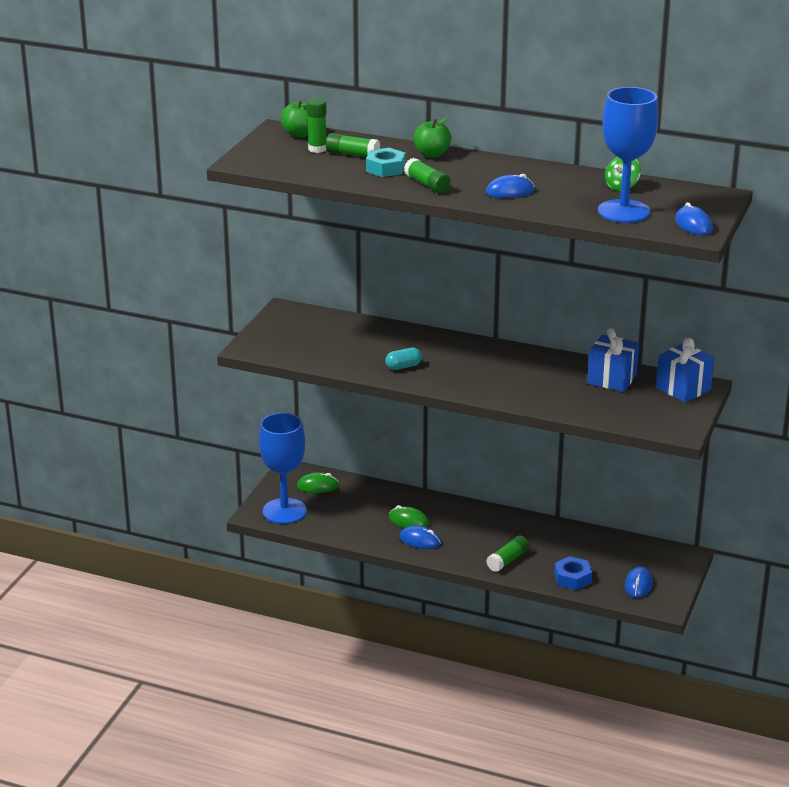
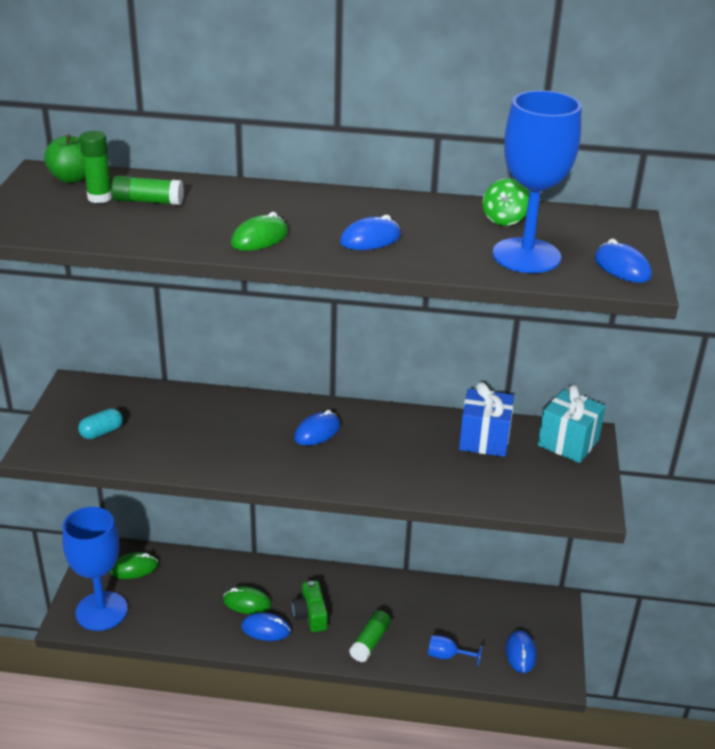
camera: 15 degrees left, 5 degrees up
turquoise nut [366,148,406,177] -> none
turquoise capsule [385,348,422,370] -> turquoise capsule moved to [78,408,123,439]
green glue stick [404,158,451,193] -> green mouse [231,212,288,251]
green apple [413,117,451,158] -> none
blue nut [554,556,592,590] -> blue goblet [428,635,483,667]
blue gift [656,338,714,403] -> turquoise gift [538,385,605,463]
none -> green camera [292,580,328,632]
none -> blue mouse [294,410,340,446]

